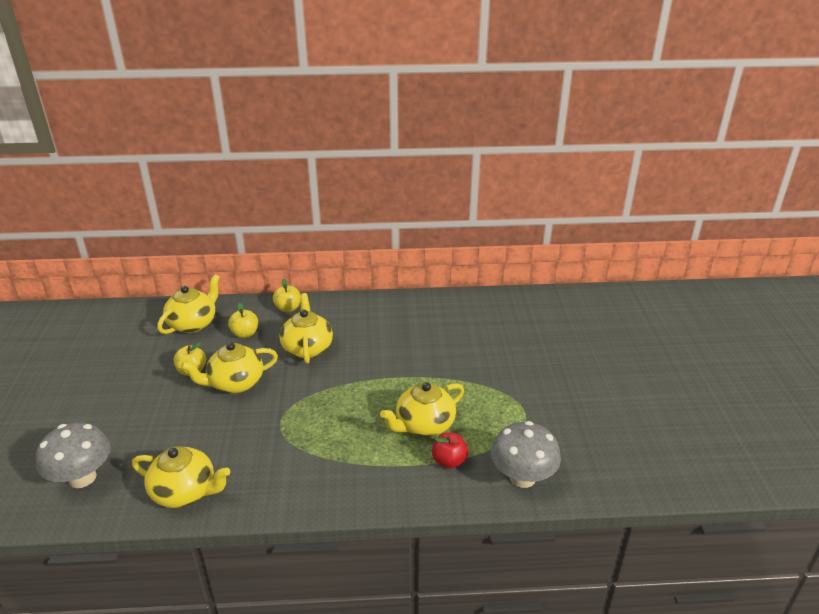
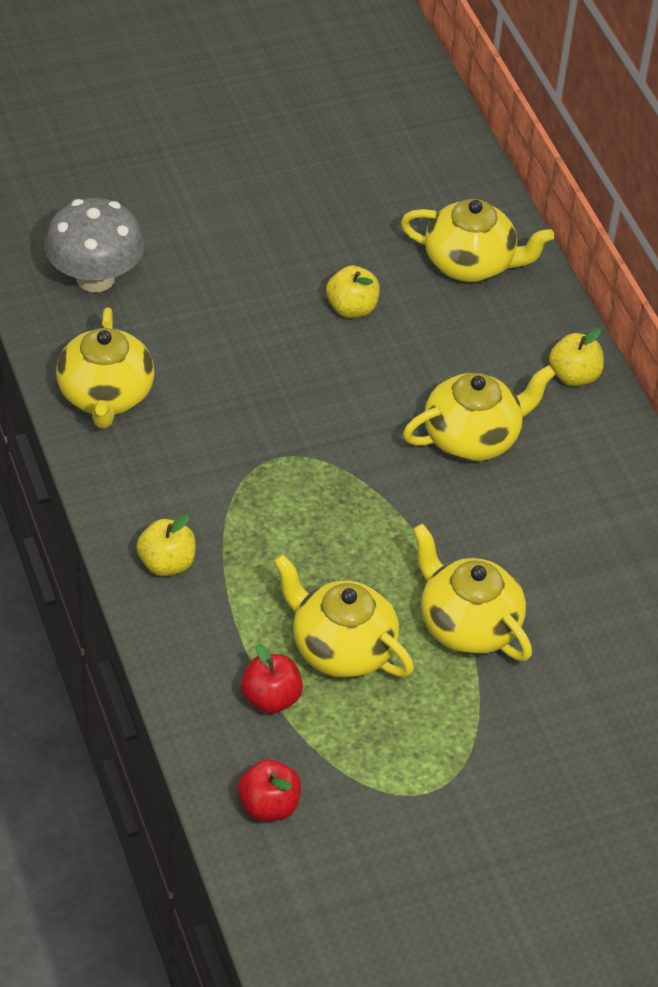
camera: 70 degrees right, 15 degrees up
yellow teapot [181,342,278,394] -> yellow teapot moved to [413,524,532,661]
yellow apple [228,303,258,338] -> yellow apple moved to [136,514,196,576]
grey mushroom [491,421,561,488] -> red apple [237,759,301,821]

